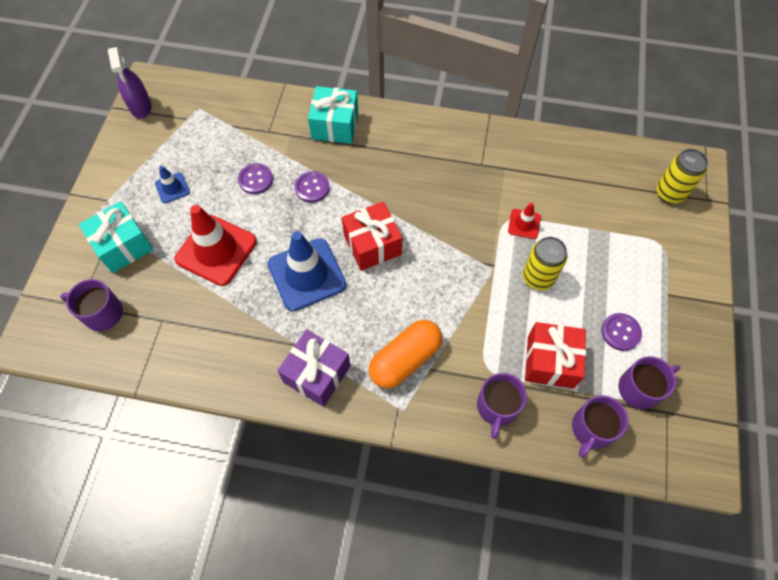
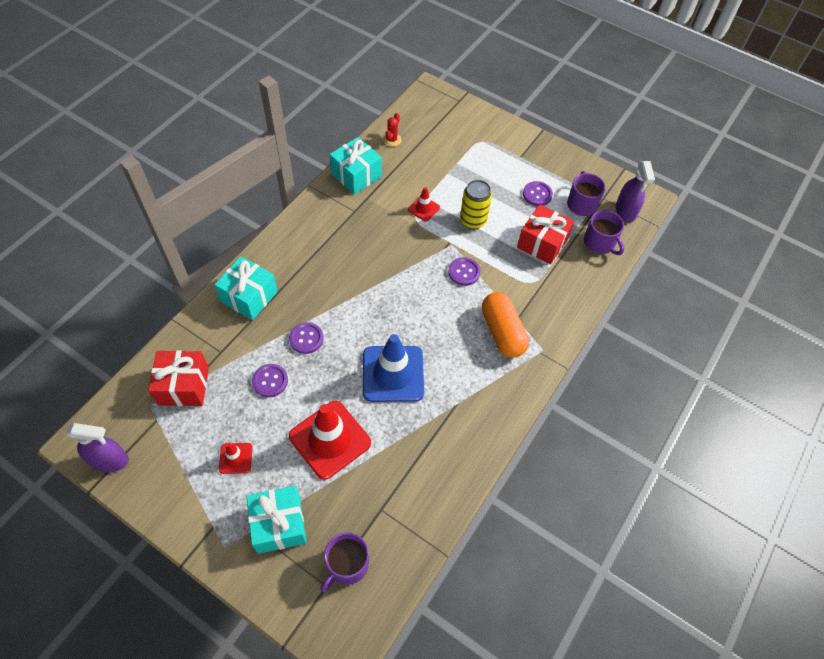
camera: 70 degrees left, 5 degrees down
blue traffic cone [155,165,190,203] -> red traffic cone [219,443,253,474]
purple gift [277,329,351,407] -> none
red gift [342,201,402,271] -> red gift moved to [148,350,209,406]
purple mug [477,373,527,439] -> none
yellow can [656,149,708,204] -> none
none -> turquoise gift [330,137,382,194]
none -> red cactus [383,113,402,147]
none -> purple button [448,257,480,286]
none -> purple spray bottle [616,161,655,223]

